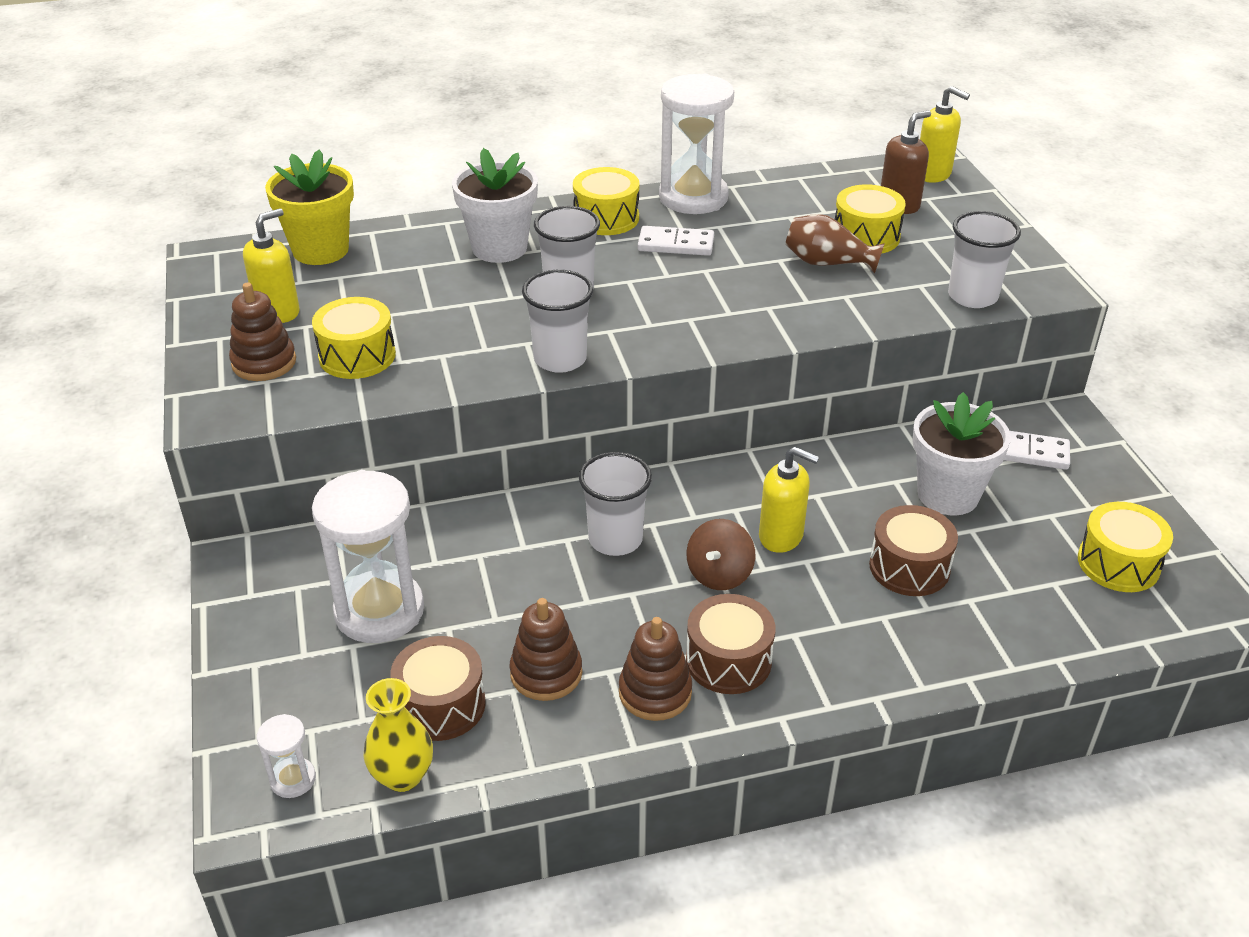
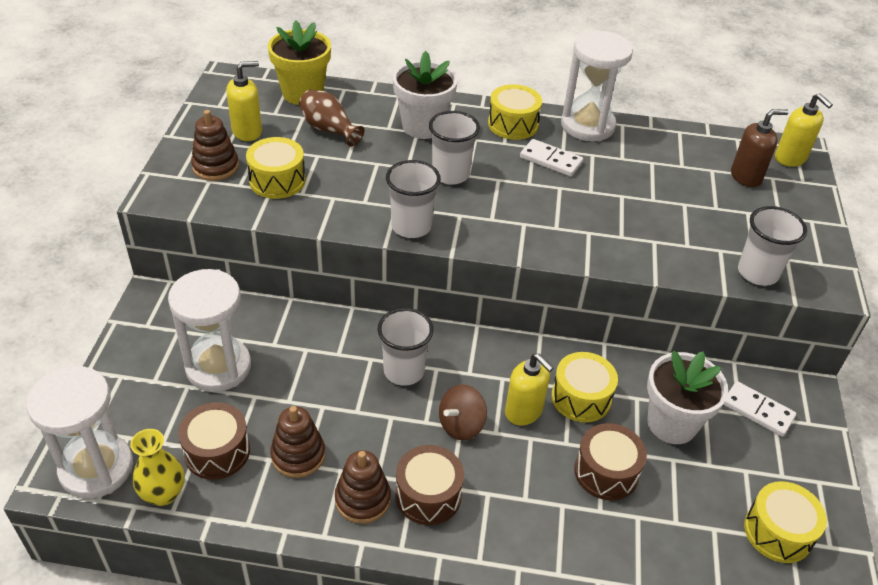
camera: 20 degrees right, 5 degrees up
white hourglass [257,714,316,798] -> white hourglass [26,366,133,499], size x2.23
brown vase [785,214,885,274] -> brown vase moved to [299,90,365,147]
yellow drum [835,184,906,254] -> yellow drum moved to [551,352,618,422]

